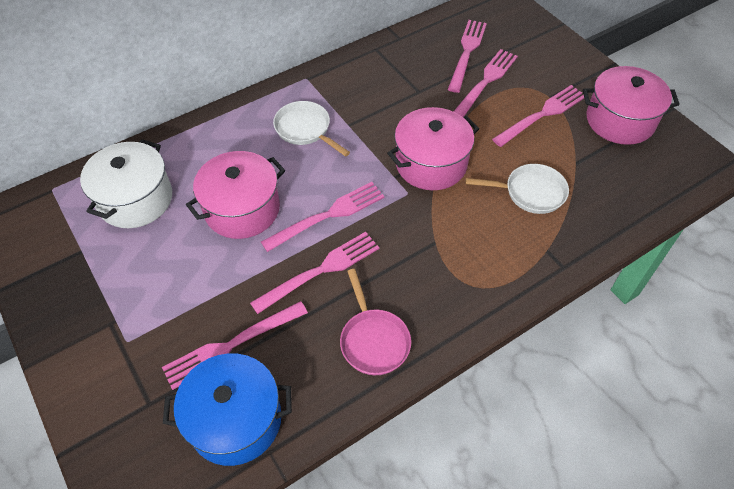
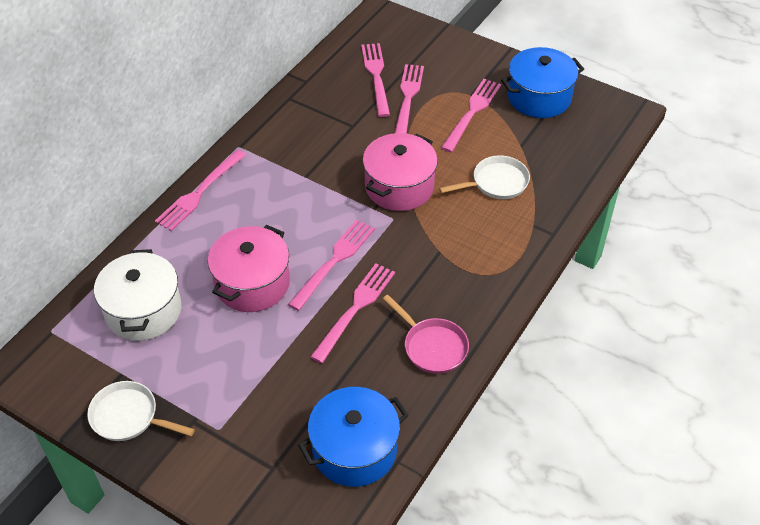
camera: 25 degrees left, 5 degrees down
pink fork [162,301,308,390] -> pink fork moved to [155,150,246,231]
white pan [273,101,350,157] -> white pan moved to [87,381,195,441]
pink pot [583,66,680,145] -> blue pot [501,47,584,118]

